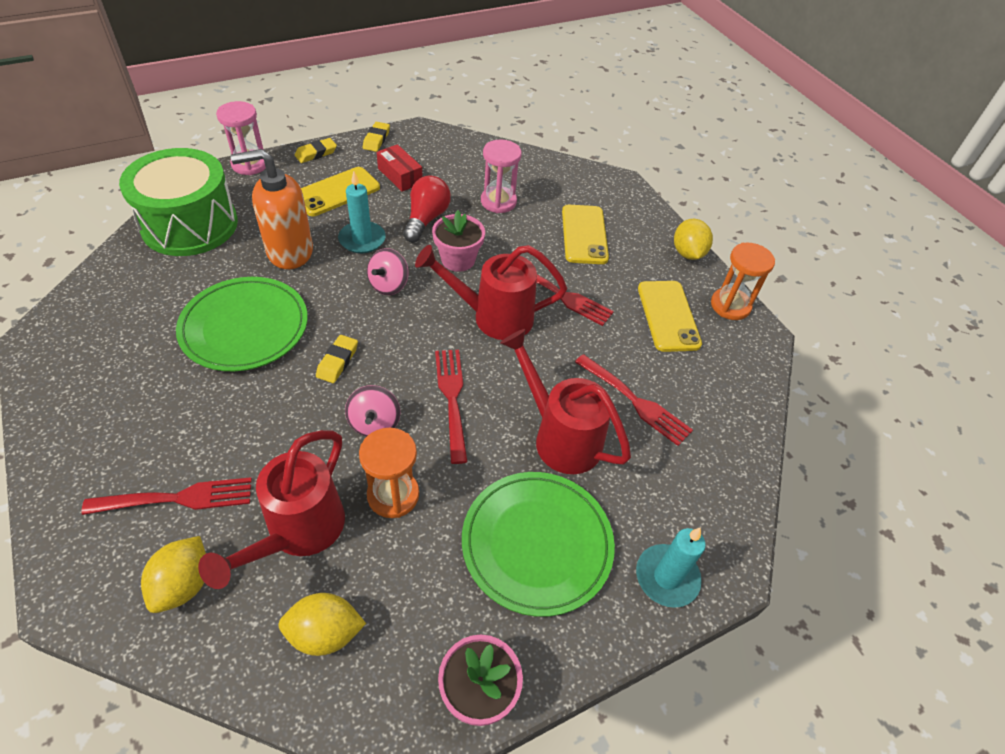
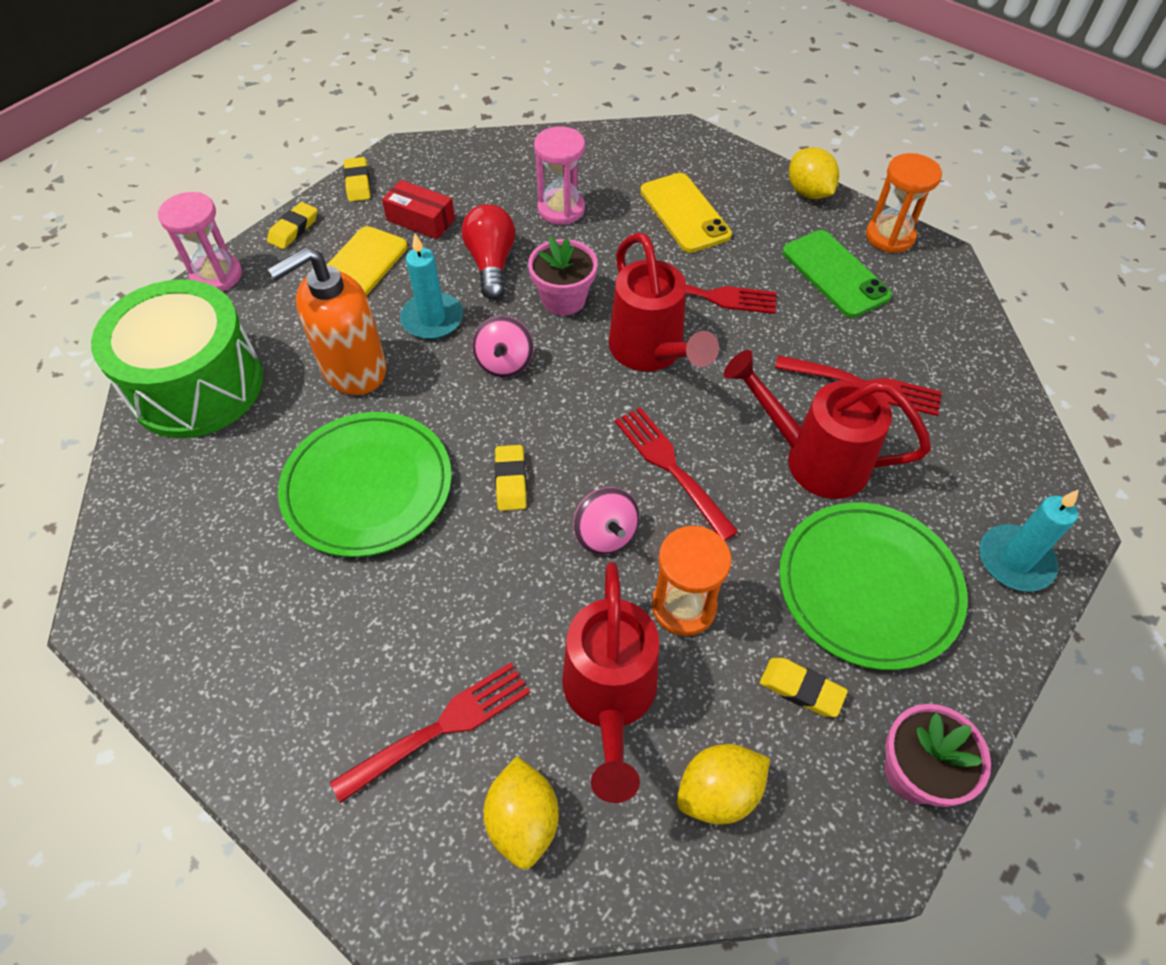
camera: 20 degrees left, 5 degrees up
red watering can [415,245,567,340] -> red watering can turned 90 degrees counterclockwise [609,232,719,371]
yellow phone [638,281,702,352] -> green phone [782,230,892,318]
none -> yellow eraser [760,658,848,717]

